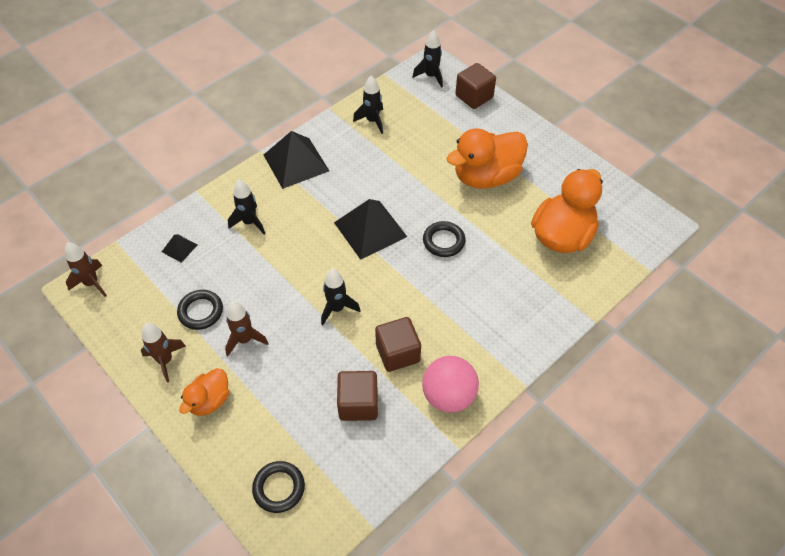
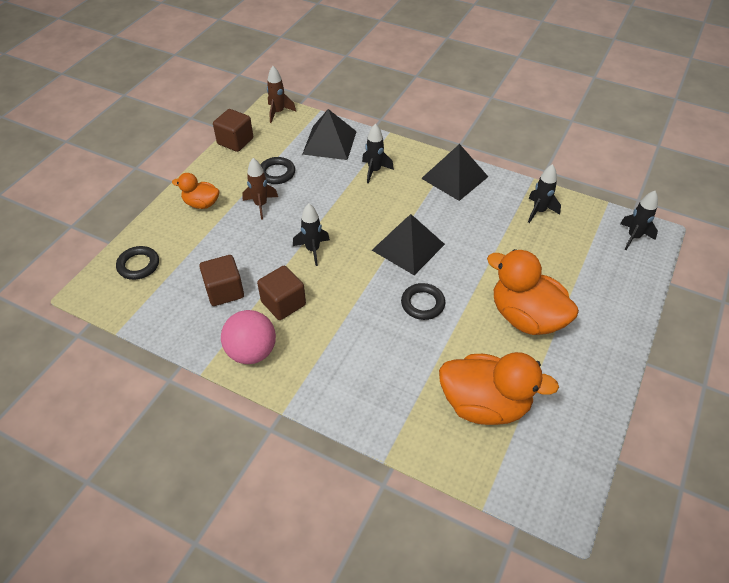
camera: 70 degrees right, 5 degrees down
brown rocket [141,323,186,382] -> none
black pyramid [162,234,197,263] -> black pyramid [302,109,357,160], size x2.13
brown cube [455,63,496,109] -> brown cube moved to [213,109,253,152]

